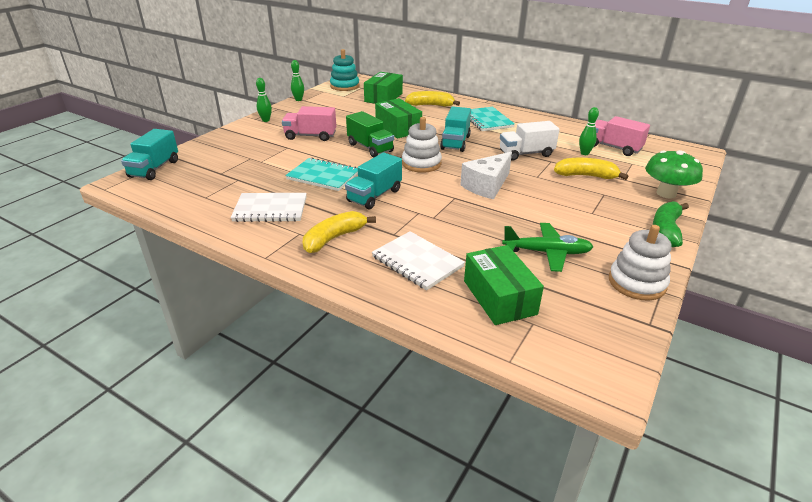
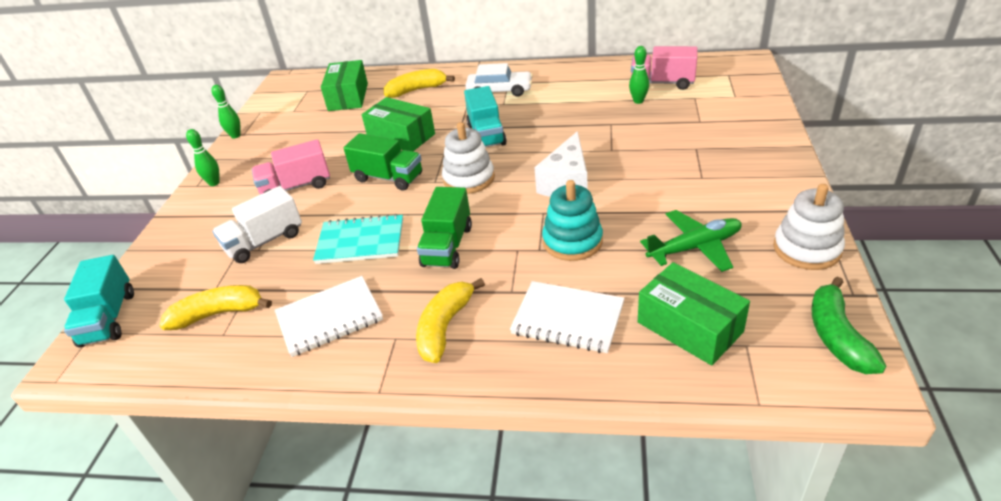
camera: 20 degrees left, 5 degrees up
turquoise stacking toy [330,49,360,91] -> turquoise stacking toy moved to [542,180,603,261]
turquoise truck [345,152,402,209] -> green truck [417,187,472,269]
turquoise notebook [470,107,515,131] -> white car [465,63,533,97]
white truck [500,121,560,161] -> white truck moved to [212,186,302,263]
yellow banana [554,158,628,180] -> yellow banana moved to [159,285,272,330]
green mushroom [645,150,703,199] -> none
green banana [653,201,689,247] -> green banana moved to [811,277,886,374]

